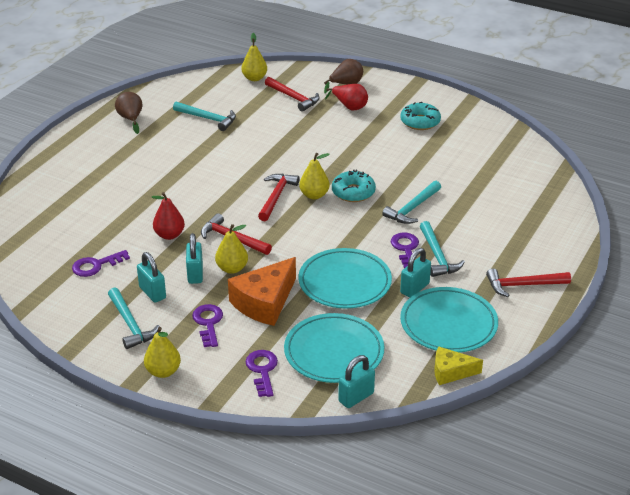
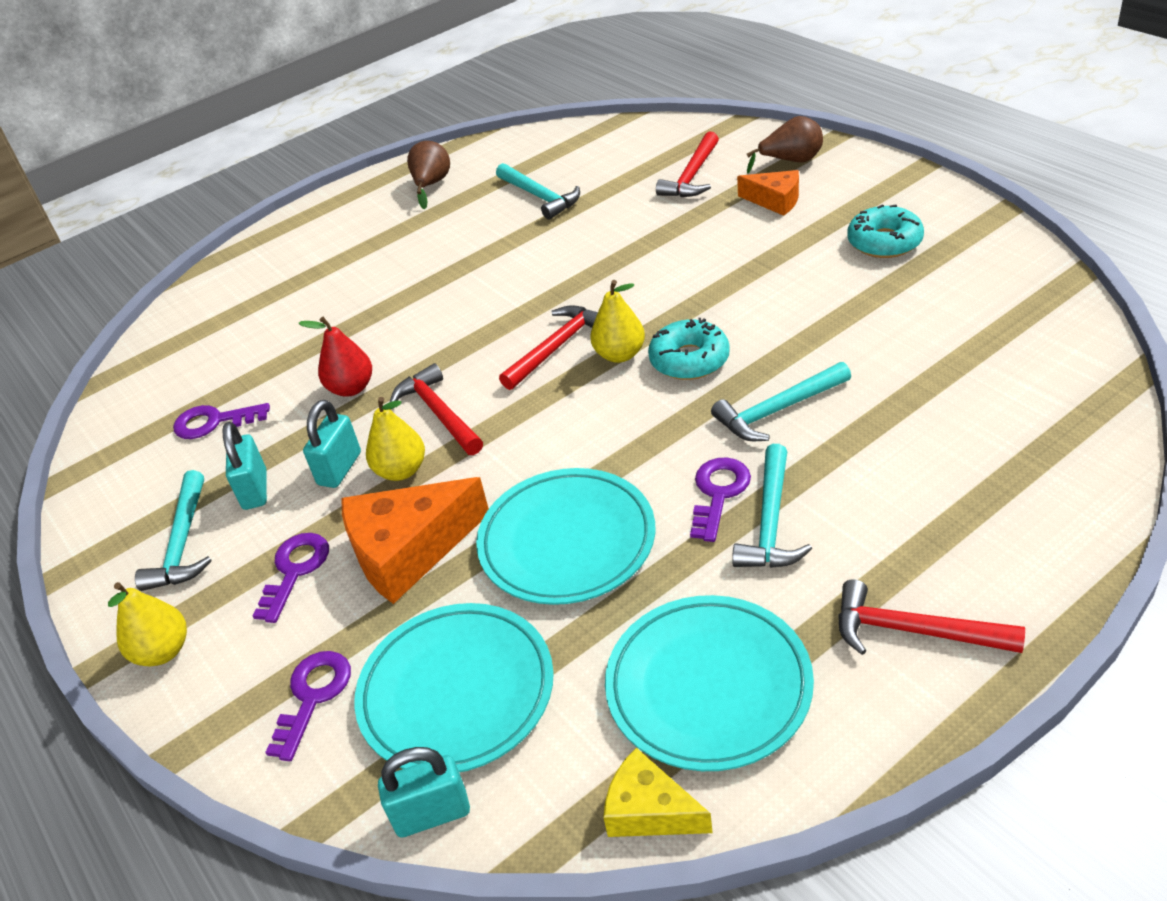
camera: 30 degrees right, 5 degrees up
yellow pear [241,33,267,81] -> none
red hammer [265,77,320,112] -> red hammer turned 45 degrees clockwise [656,132,719,197]
red pear [325,84,368,110] -> orange cheese [737,170,799,216]
turquoise padlock [400,248,431,298] -> none

